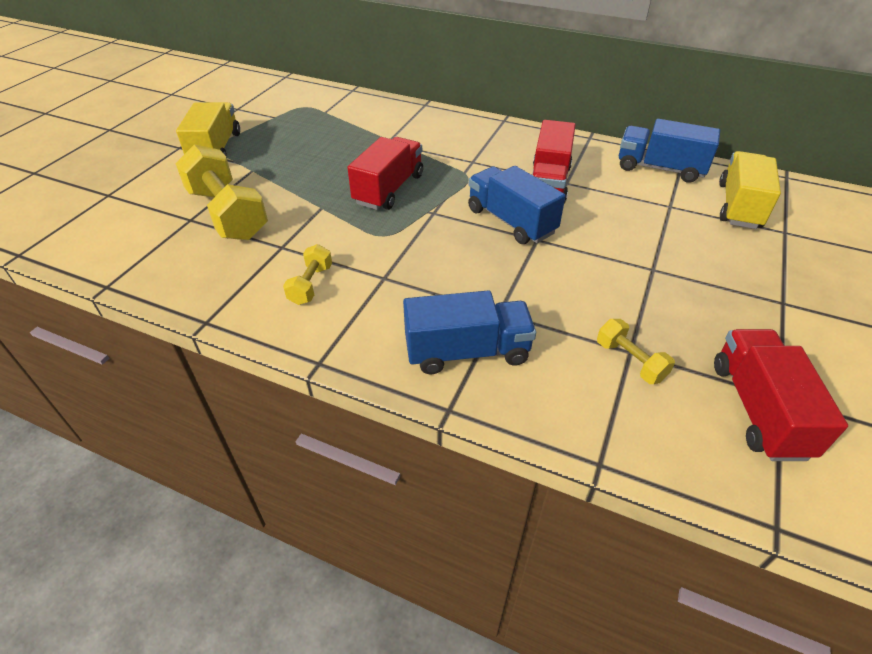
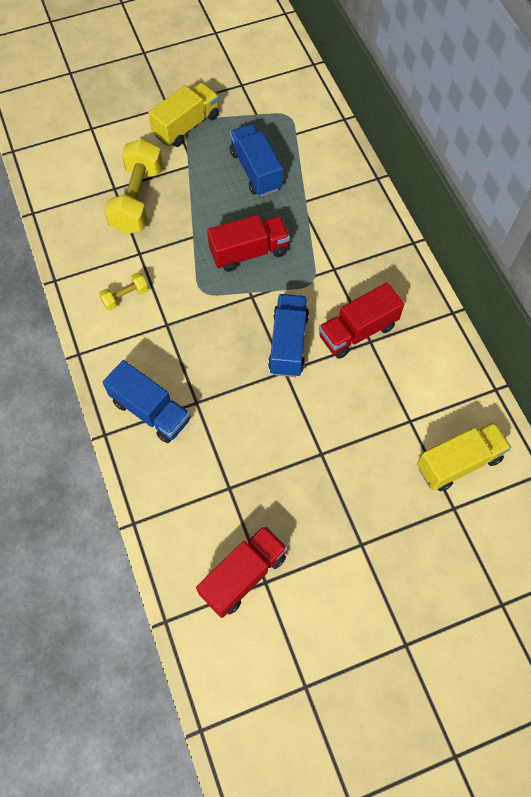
camera: 45 degrees right, 20 degrees up
yellow dumbbell [597,319,675,384] -> none
blue truck [619,119,720,183] -> blue truck moved to [230,124,283,197]

